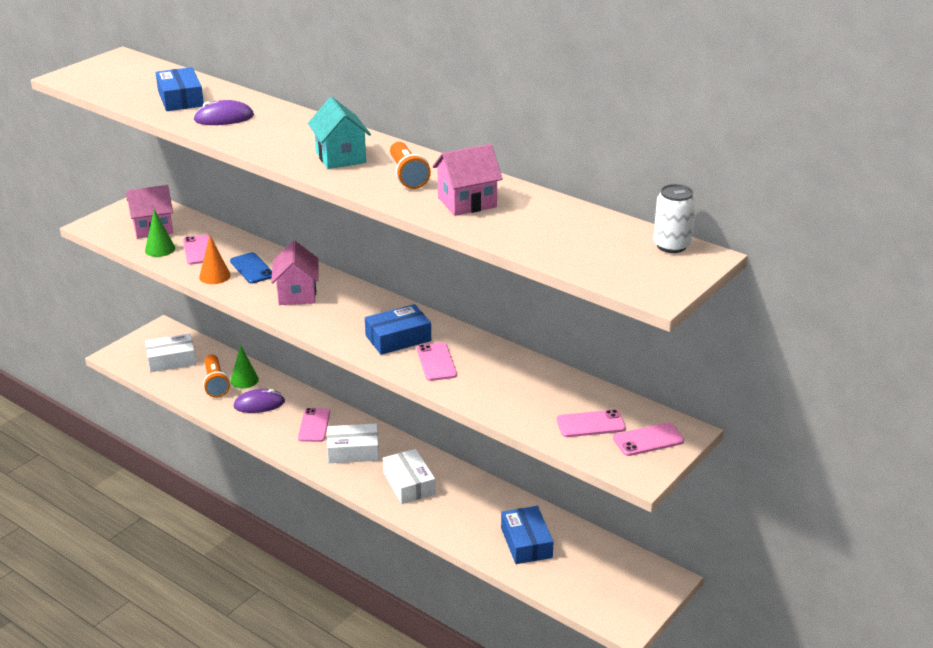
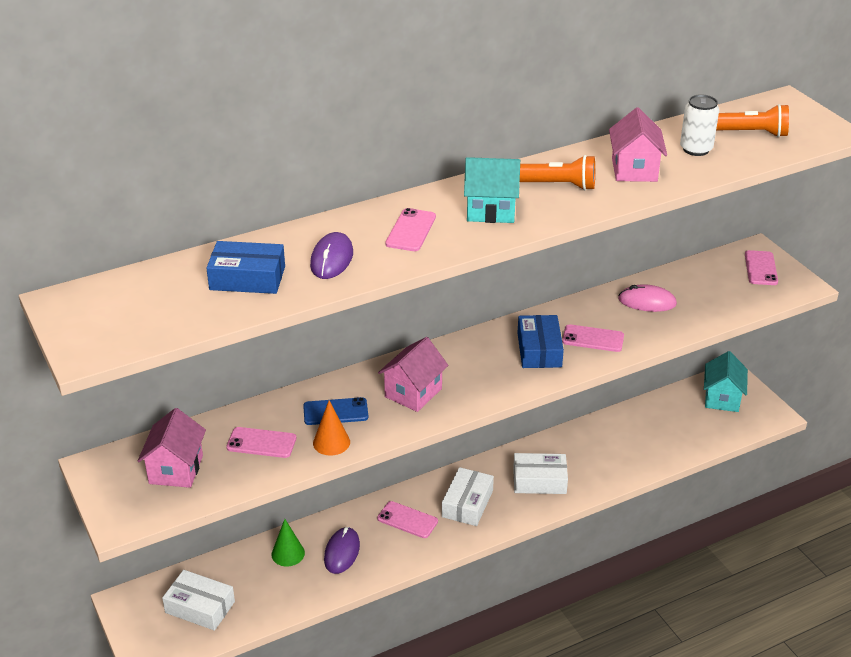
camera: 65 degrees left, 5 degrees up
green cone [145,209,175,257] -> none
white box [145,333,196,372] -> white box turned 75 degrees counterclockwise [162,570,235,631]
orange flashlight [203,355,230,398] -> orange flashlight moved to [716,104,789,137]
pink house [271,241,319,305] -> pink house turned 75 degrees counterclockwise [378,337,448,412]
blue box [501,506,554,564] -> none
pink phone [557,409,626,437] -> pink phone moved to [385,208,436,251]
white can [653,184,696,253] -> white can moved to [680,94,719,156]
none -> pink mouse [618,284,677,312]
none -> turquoise house [704,351,748,412]

